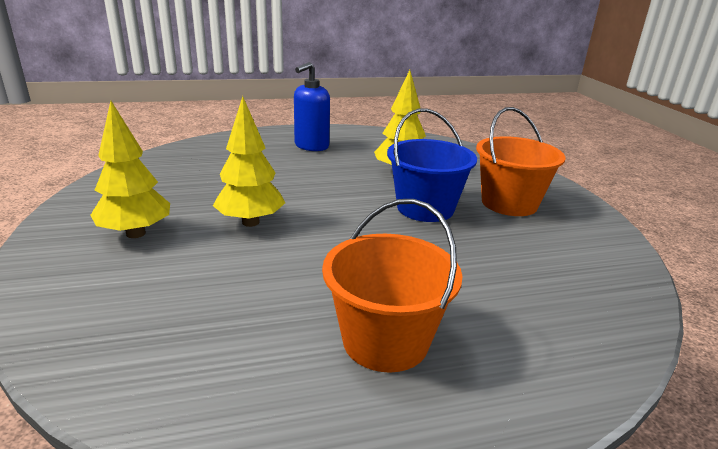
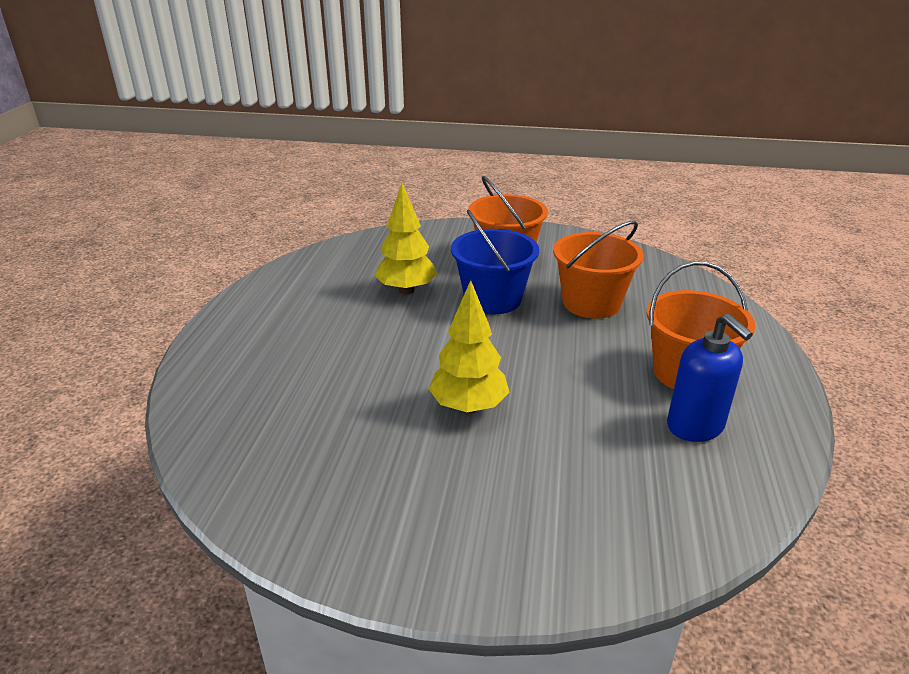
camera: 65 degrees left, 5 degrees up
yellow tree [91,101,170,238] -> none
blue soap dispenser [294,62,330,151] -> blue soap dispenser moved to [667,314,753,442]
none -> orange bucket [553,221,644,319]

